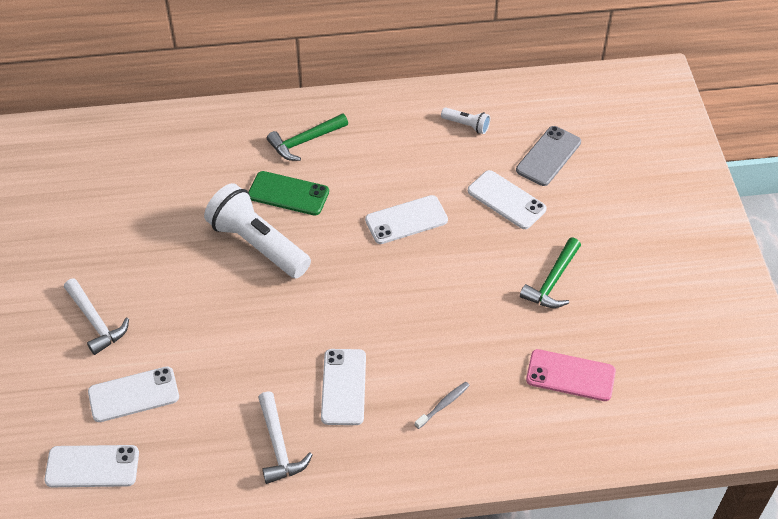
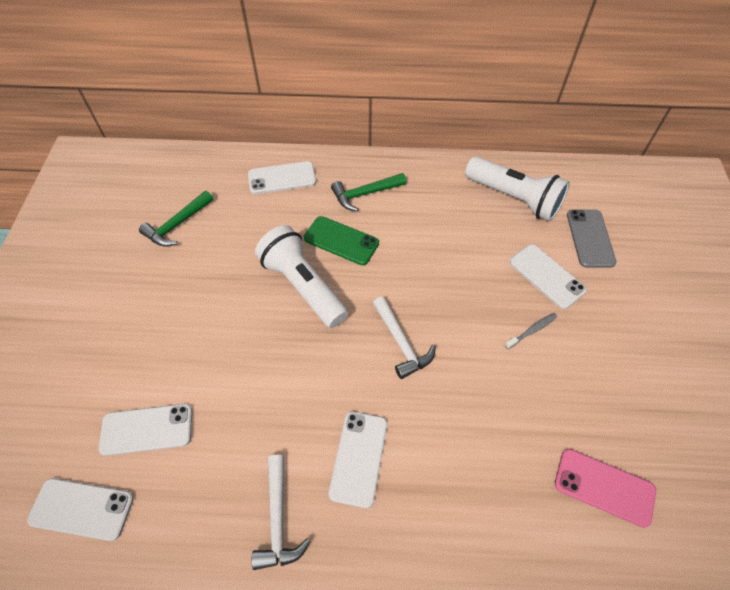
camera: 10 degrees right, 5 degrees up
white hammer [64,279,129,355] -> white hammer moved to [373,297,436,379]
white phone [365,195,448,244] -> white phone moved to [248,161,316,194]
grey toothbrush [415,382,470,429] -> grey toothbrush moved to [505,313,557,349]
white flashlight [441,107,490,134] -> white flashlight [465,156,570,221], size x2.19
grey phone [516,126,581,186] -> grey phone turned 45 degrees counterclockwise [567,209,617,268]
green hammer [520,238,581,308] -> green hammer moved to [139,191,213,247]

